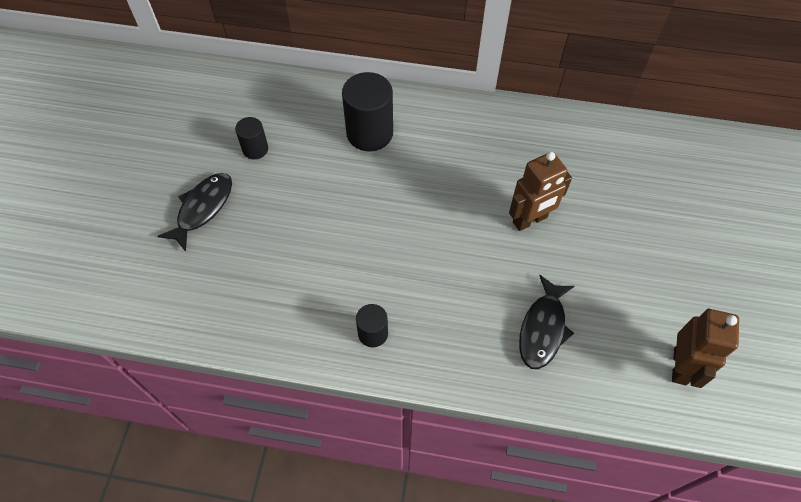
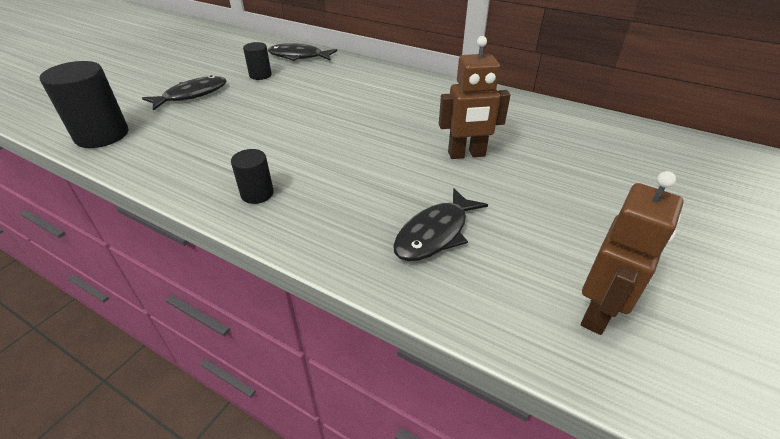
camera: 20 degrees right, 20 degrees down
black cylinder [342,72,393,152] -> black cylinder moved to [40,61,128,148]
none -> black fish [268,43,337,61]

